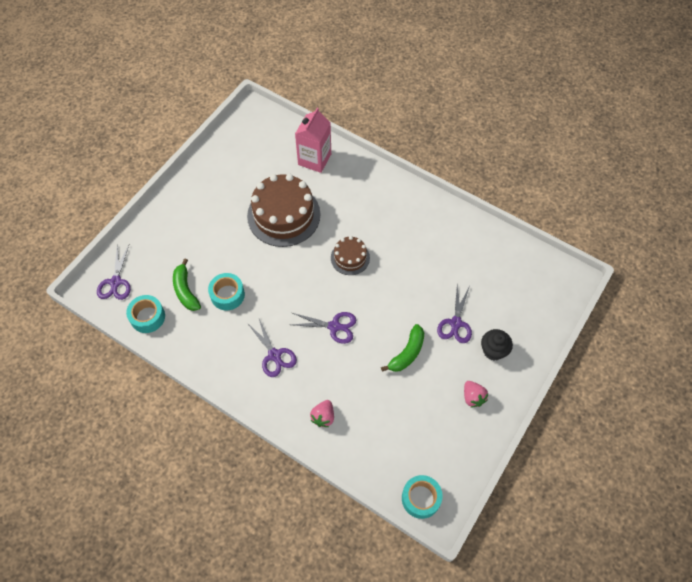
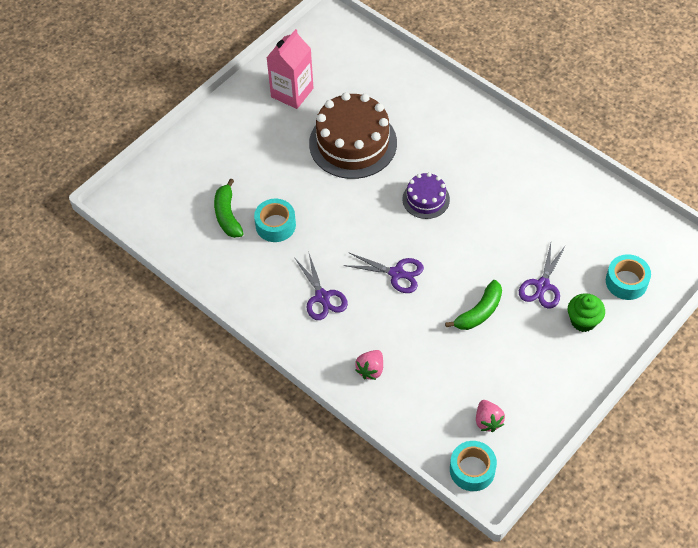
camera: 10 degrees right, 5 degrees down
purple scissors [97,244,131,300] -> none
turquoise tape [126,295,165,333] -> turquoise tape moved to [606,254,651,300]
pink carton [295,107,331,173] -> pink carton moved to [267,29,314,109]
brown cake [331,236,370,275] -> purple cake [402,172,450,219]
pink strawberry [464,381,488,408] -> pink strawberry moved to [476,400,505,432]
black cupcake [481,329,513,361] -> green cupcake [568,293,605,332]

